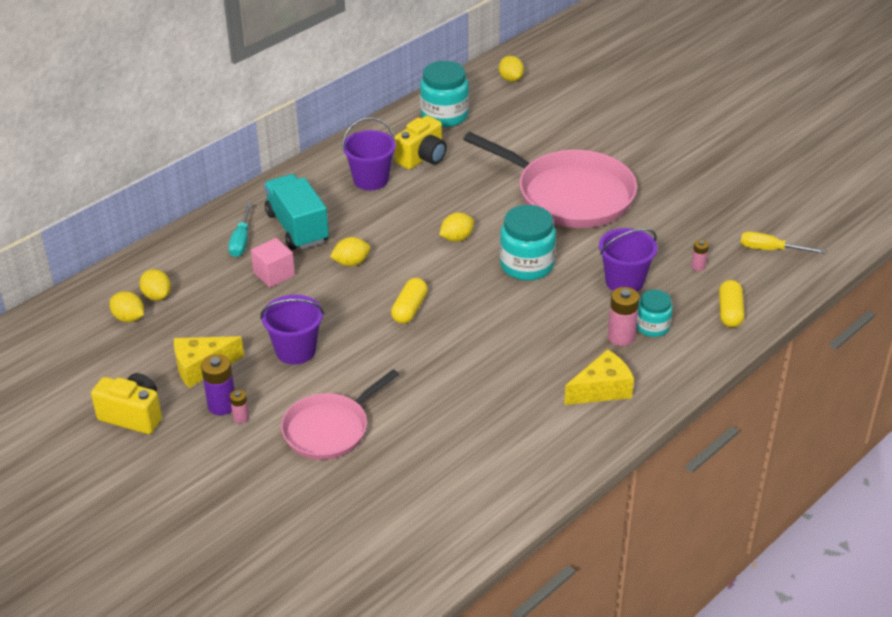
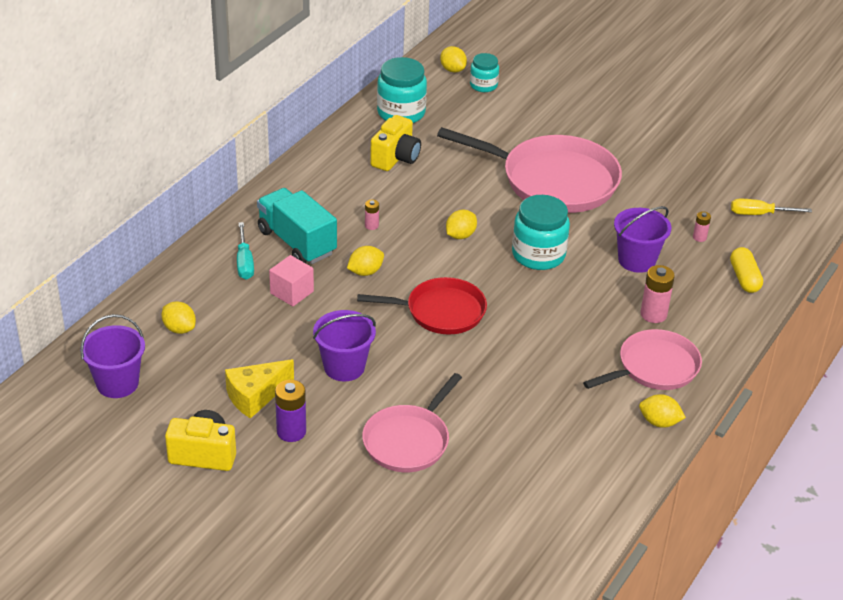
camera: 15 degrees left, 0 degrees up
yellow lemon [109,291,144,322] -> yellow lemon moved to [639,394,686,428]
pink battery [230,390,249,424] -> pink battery moved to [365,200,379,230]
purple bucket [342,117,396,190] -> purple bucket moved to [80,314,145,398]
yellow capsule [391,278,428,324] -> red pan [357,277,487,335]
yellow cheese [564,349,634,405] -> pink pan [583,329,702,390]
turquoise jar [636,290,673,337] -> turquoise jar moved to [470,53,499,92]

